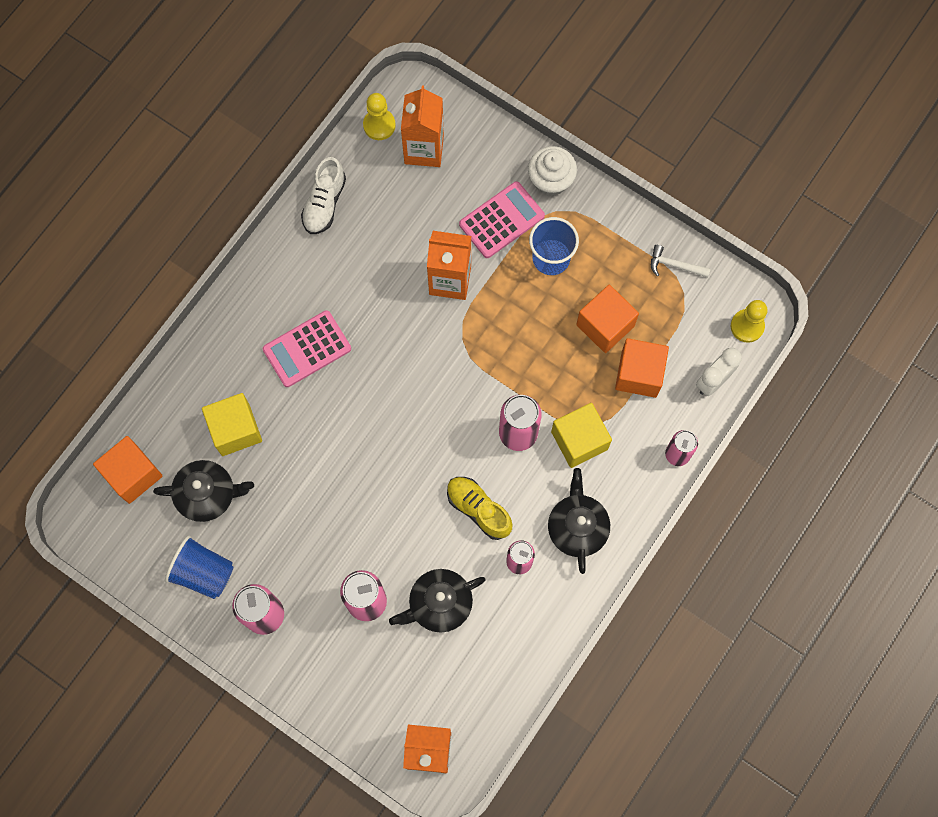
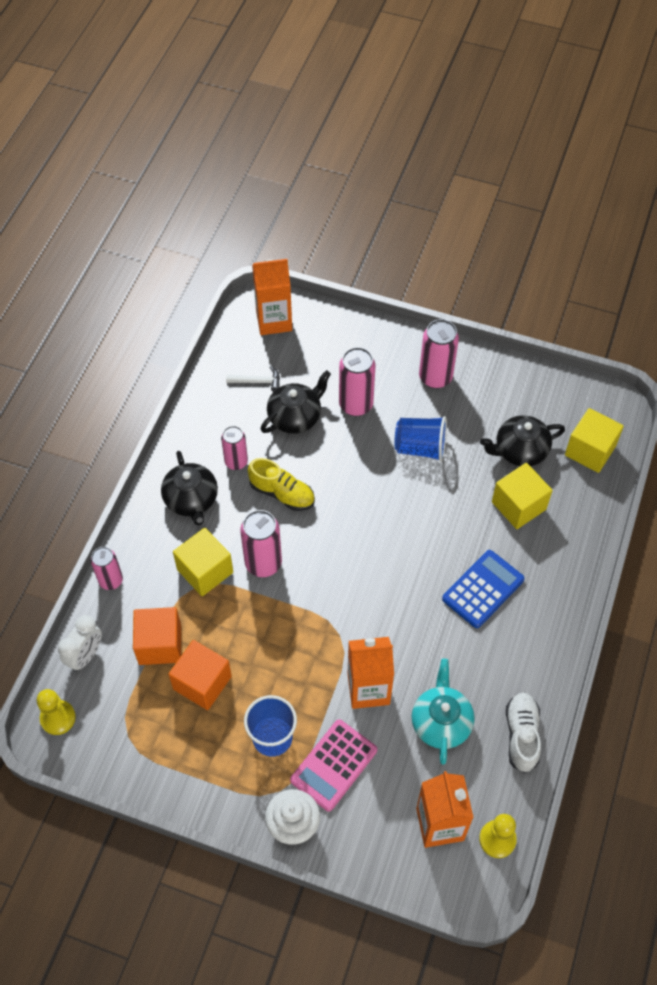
camera: 165 degrees right, 15 degrees down
orange cube [93,436,163,504] -> yellow cube [565,408,624,473]
blue cup [165,536,233,599] -> blue cup moved to [395,416,447,462]
pink calculator [263,310,351,387] -> blue calculator [442,550,524,628]
white hammer [651,245,710,278] -> white hammer moved to [226,366,280,392]
none -> turquoise teapot [412,659,475,764]

